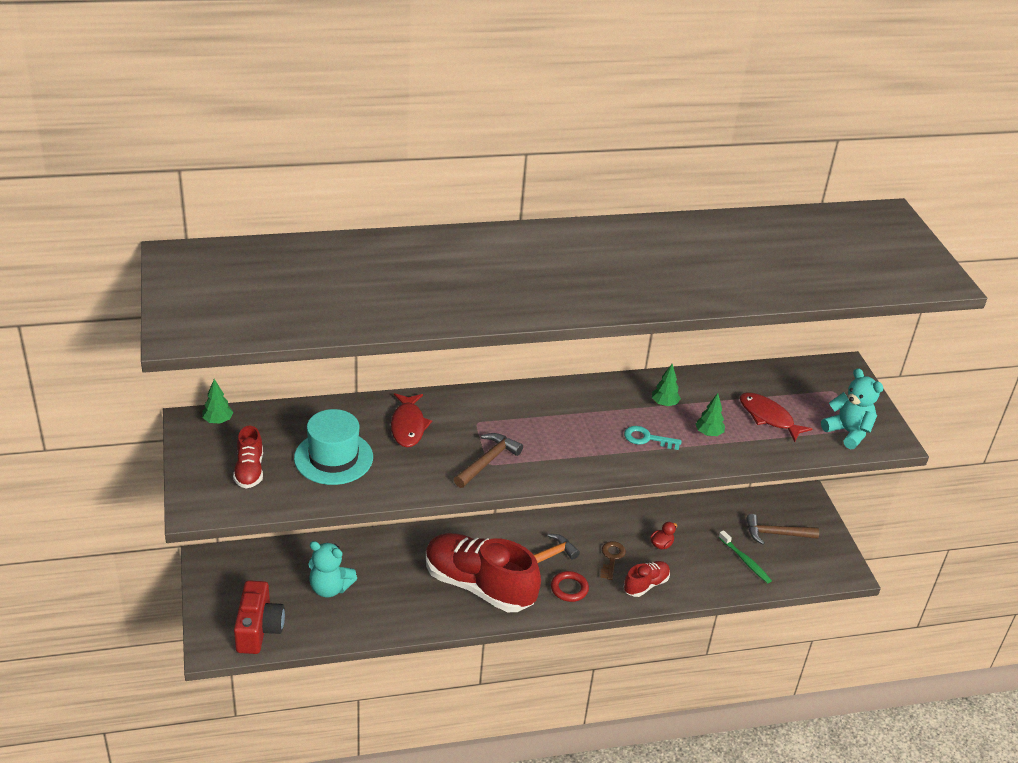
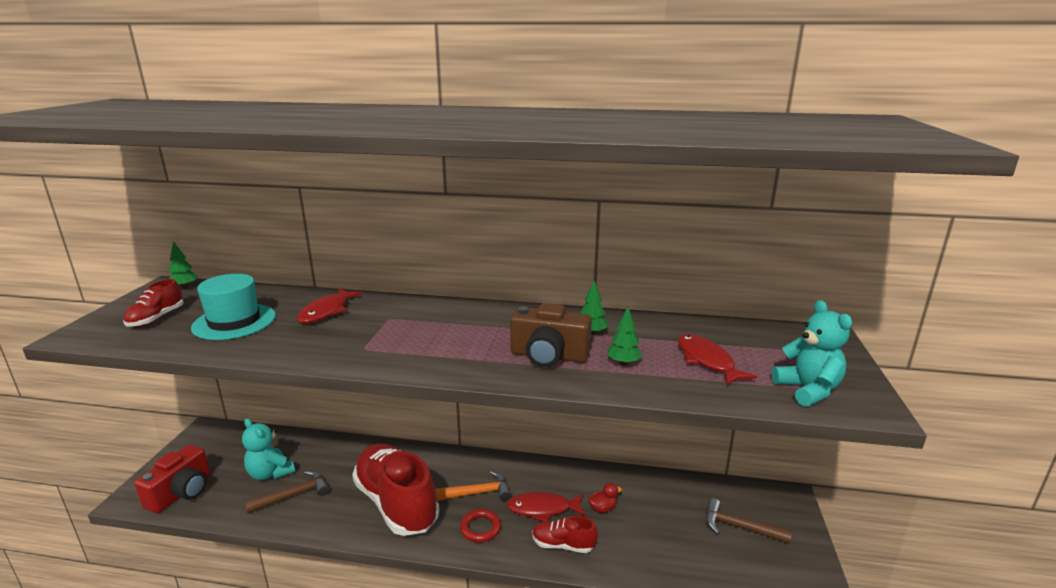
camera: 25 degrees right, 15 degrees down
brown hammer [454,433,523,488] -> brown hammer moved to [245,471,329,514]
brown key [600,541,626,580] -> red fish [507,492,586,522]
turquoise key [624,426,682,450] -> brown camera [510,303,592,367]
red shoe [624,561,670,597] -> red shoe turned 150 degrees counterclockwise [532,516,598,553]
green toothbrush [719,530,772,584] -> none

